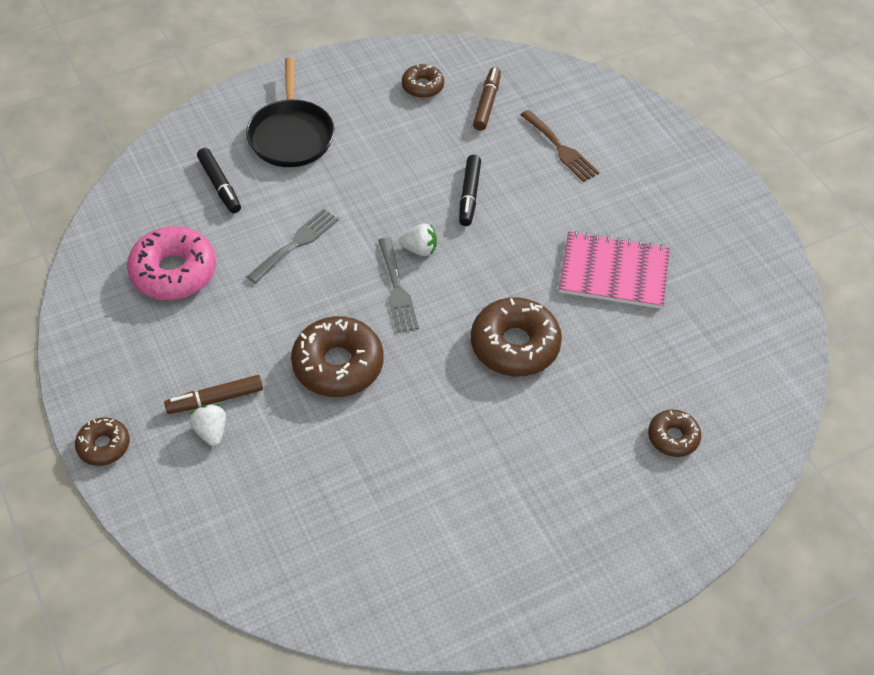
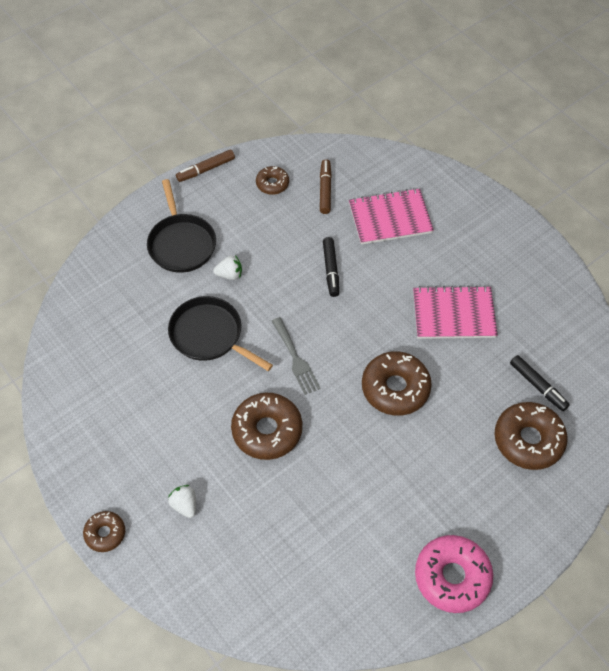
camera: 10 degrees left, 5 degrees up
pink donut [127,226,216,300] -> pink donut moved to [415,535,493,613]
brown marker [164,375,263,414] -> brown marker moved to [176,149,235,182]
black marker [197,148,241,213] -> black marker moved to [510,355,570,411]
grey fork [247,208,339,284] -> black pan [168,296,273,371]
white strawberry [399,223,437,256] -> white strawberry moved to [213,255,242,280]
brown fork [520,110,599,182] -> pink notebook [349,188,434,245]
brown donut [648,409,701,457] -> brown donut [494,402,568,470], size x1.81

